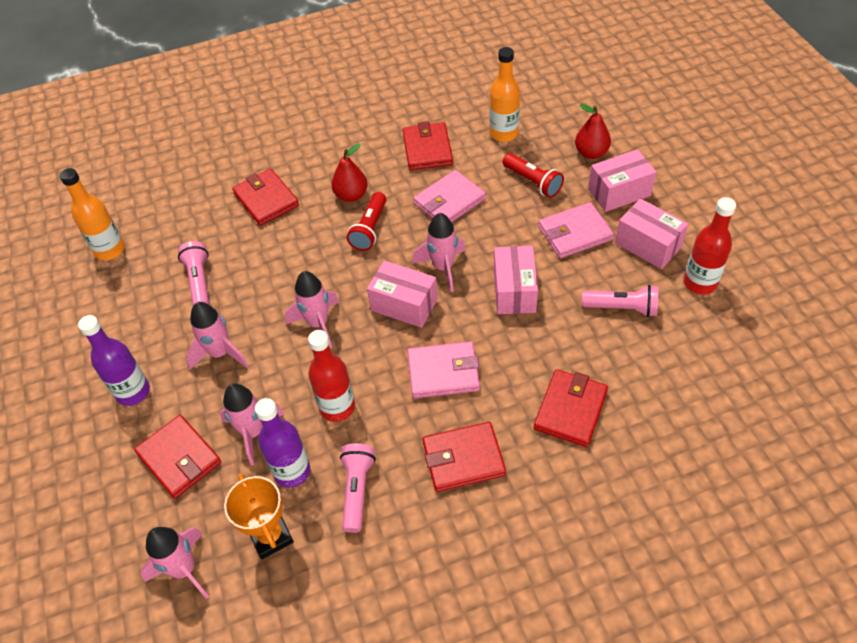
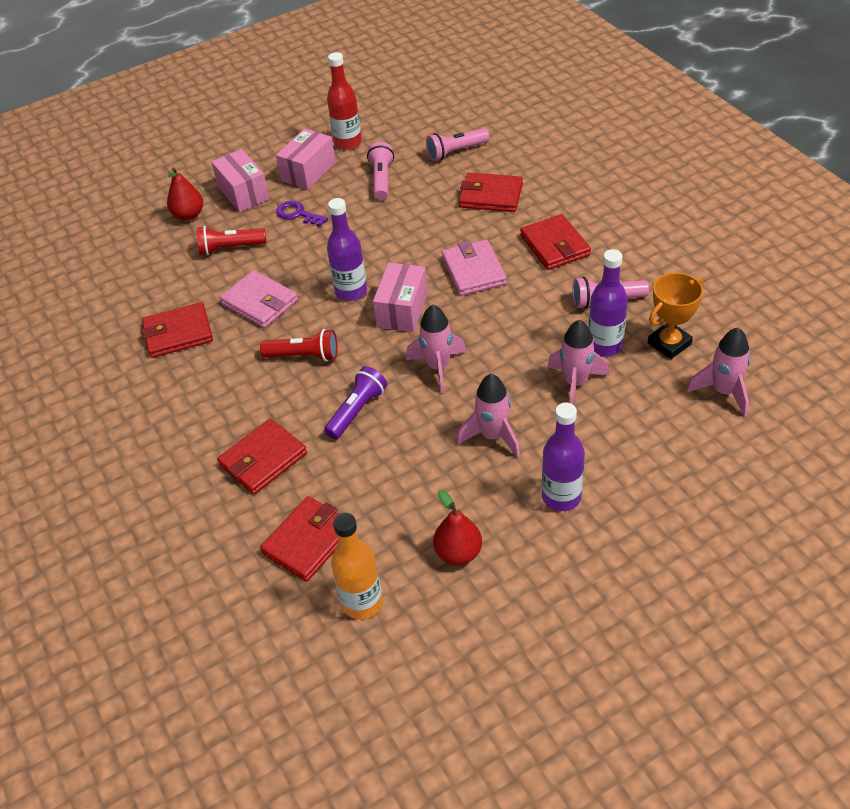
camera: 100 degrees left, 5 degrees down
red wallet [134,415,221,499] -> red wallet moved to [260,496,339,582]
pink flashlight [178,241,209,306] -> pink flashlight moved to [426,128,489,161]
red bottle [308,330,355,422] -> none
red pear [331,144,368,202] -> red pear moved to [433,490,482,565]
pink rocket [412,213,466,292] -> purple bottle [327,198,367,301]
orange bottle [490,47,520,142] -> none
pink box [494,246,538,314] -> none
red flashlight [503,153,564,198] -> red flashlight turned 135 degrees counterclockwise [197,226,266,255]
pink wallet [538,202,614,258] -> purple key [276,201,328,227]
none -> purple flashlight [324,366,387,439]

